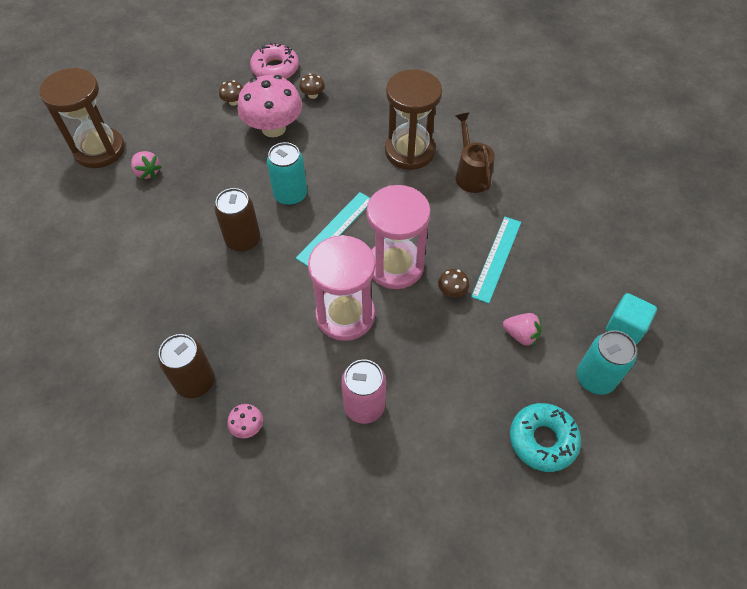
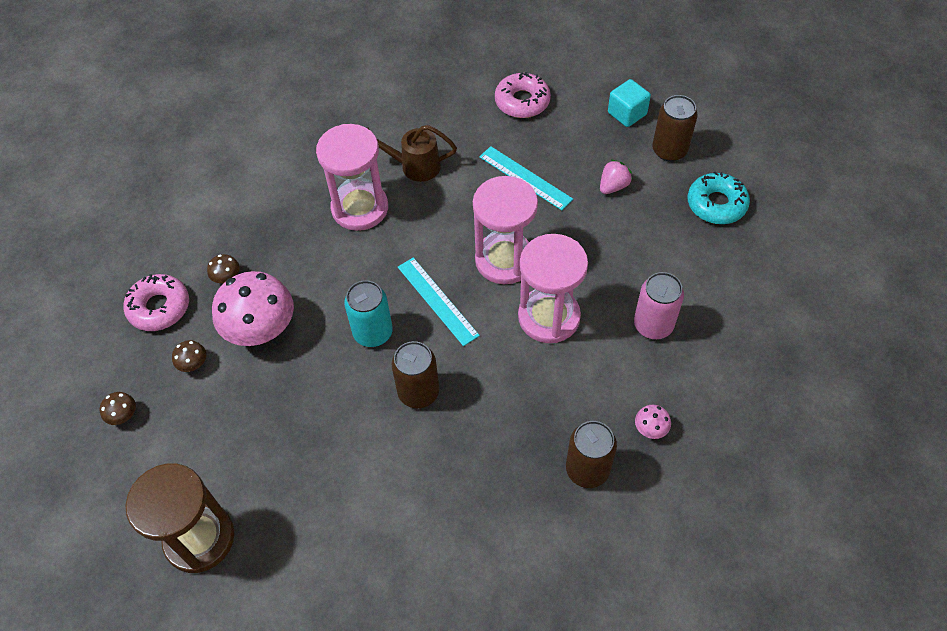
camera: 70 degrees left, 0 degrees up
pink strawberry [131,151,162,179] -> none
brown hourglass [385,69,442,170] -> pink hourglass [316,124,388,231]
brown mushroom [438,269,469,297] -> brown mushroom moved to [100,392,136,425]
turquoise can [577,330,637,395] -> brown can [652,95,698,162]
none -> pink donut [495,72,551,118]

